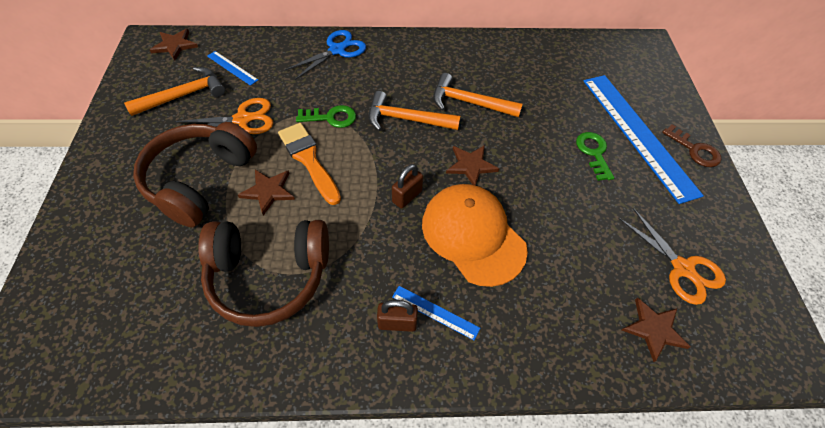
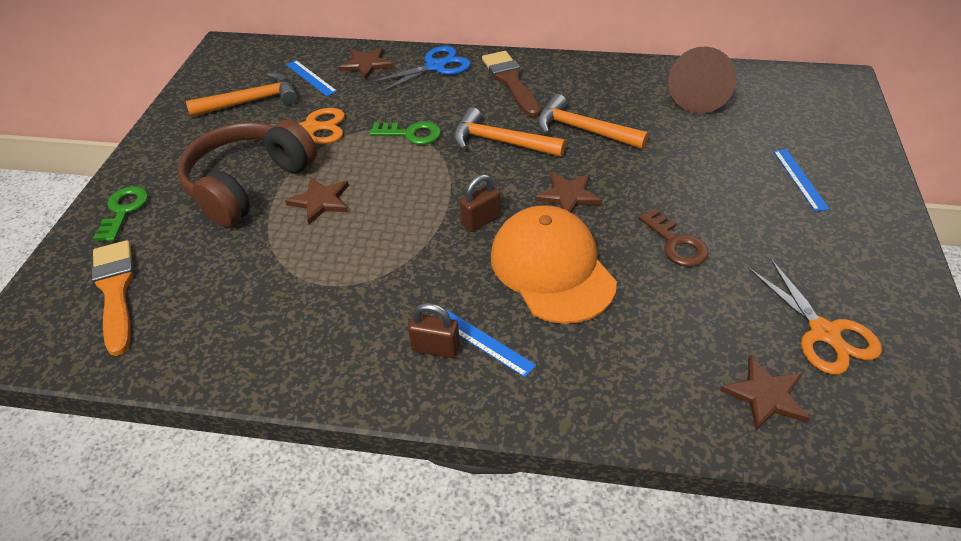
camera: 15 degrees right, 10 degrees down
brown star [150,29,198,60] -> brown star moved to [339,47,393,80]
brown headphones [198,220,329,327] -> none
orange brush [278,123,341,205] -> orange brush moved to [92,240,134,356]
green key [576,132,614,181] -> green key moved to [93,186,148,242]
blue ruler [583,75,704,204] -> blue ruler [773,149,830,211], size x0.42
brown key [662,124,721,167] -> brown key moved to [639,209,709,267]
none -> brown brush [482,51,541,117]
none -> brown cone [668,47,736,113]

